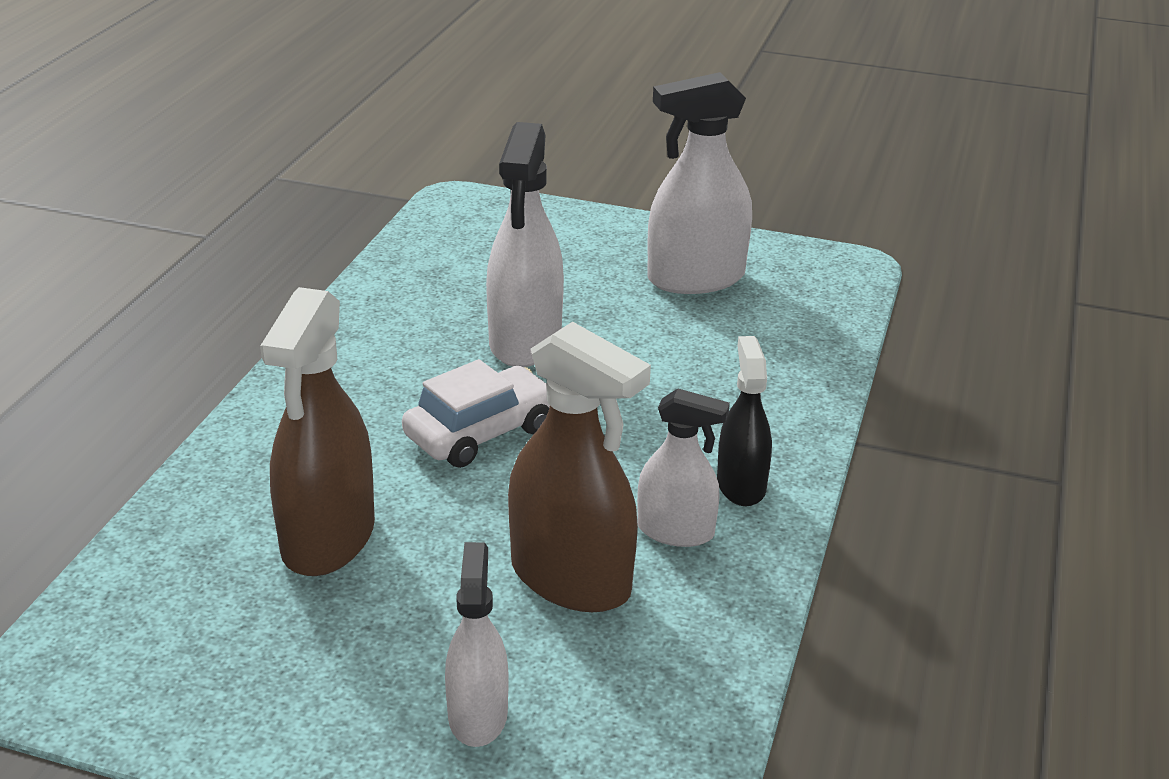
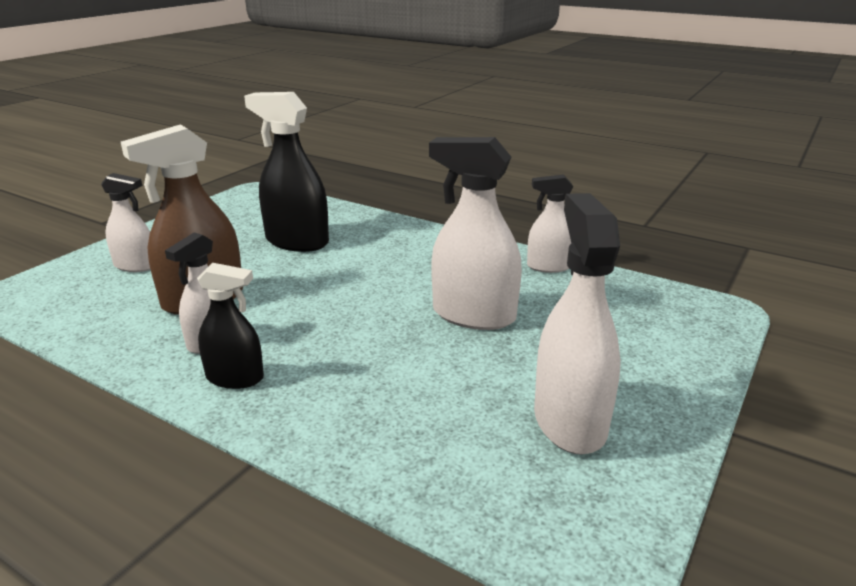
camera: 105 degrees right, 5 degrees down
brown spray bottle [260,287,375,576] -> black spray bottle [244,92,329,252]
white car [402,359,550,468] -> none
none -> white spray bottle [527,175,573,273]

